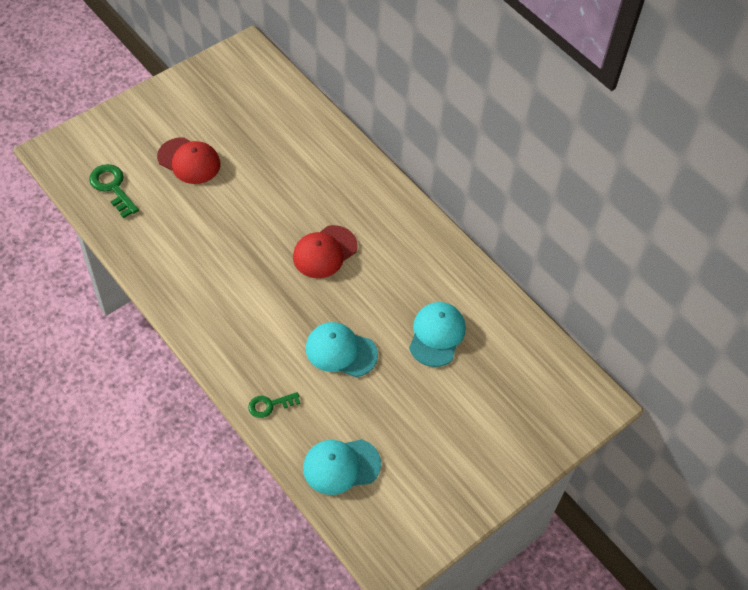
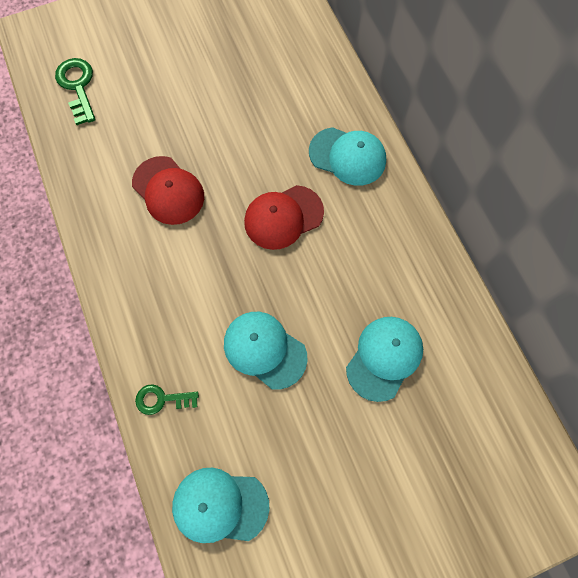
camera: 20 degrees right, 15 degrees up
red cap [157,137,220,184] -> red cap moved to [132,156,204,225]
none -> turquoise cap [309,127,386,186]

